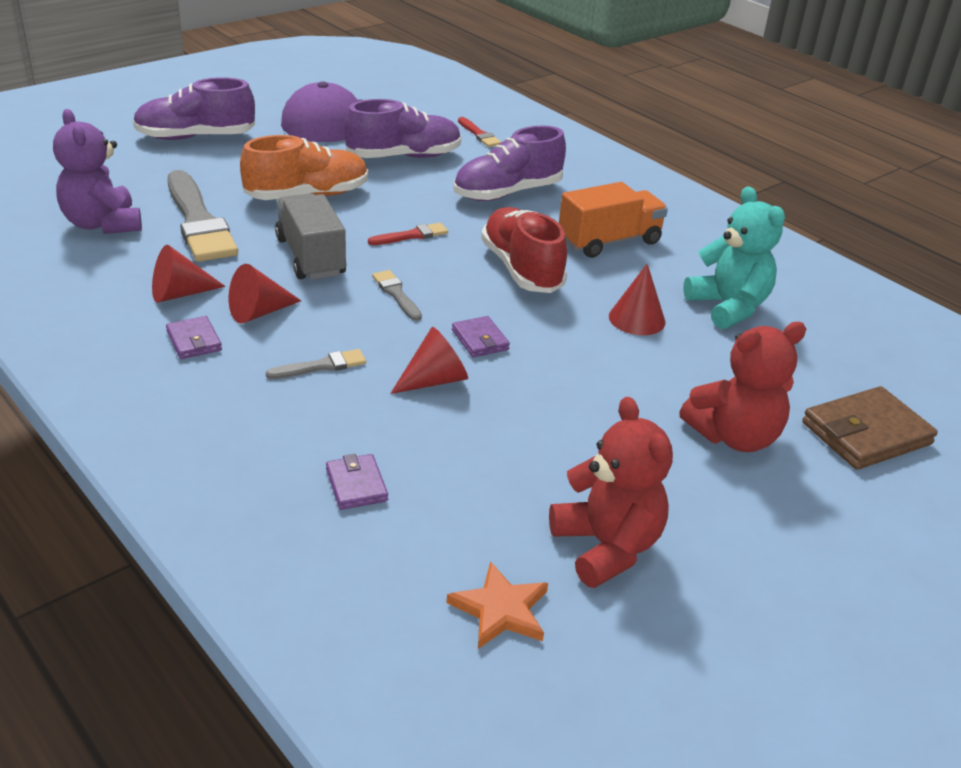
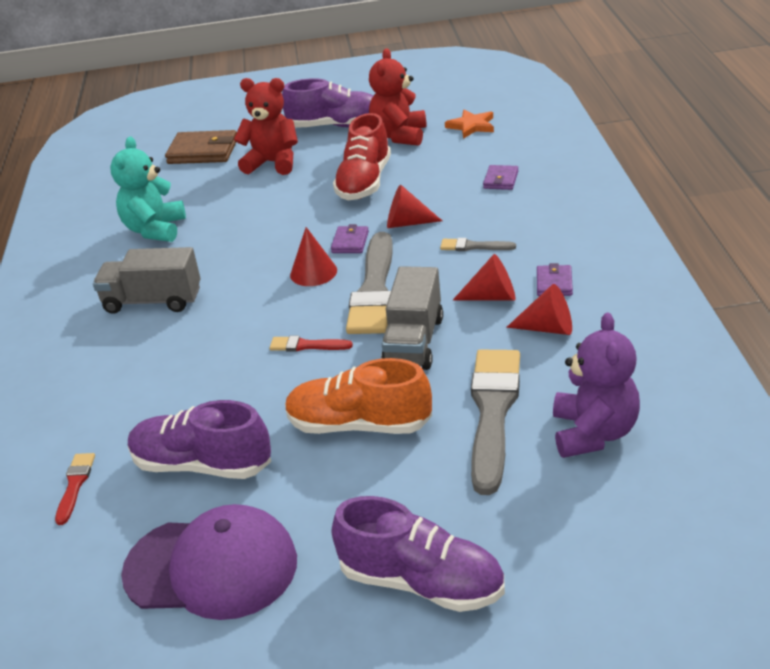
camera: 140 degrees left, 0 degrees up
grey brush [372,270,422,321] -> grey brush [346,232,393,334], size x2.20
purple shoe [453,125,566,201] -> purple shoe moved to [282,78,374,128]
red shoe [481,207,567,293] -> red shoe moved to [333,113,391,200]
orange truck [559,182,668,258] -> grey truck [93,247,201,314]
red cone [609,264,666,335] -> red cone moved to [290,227,337,286]

